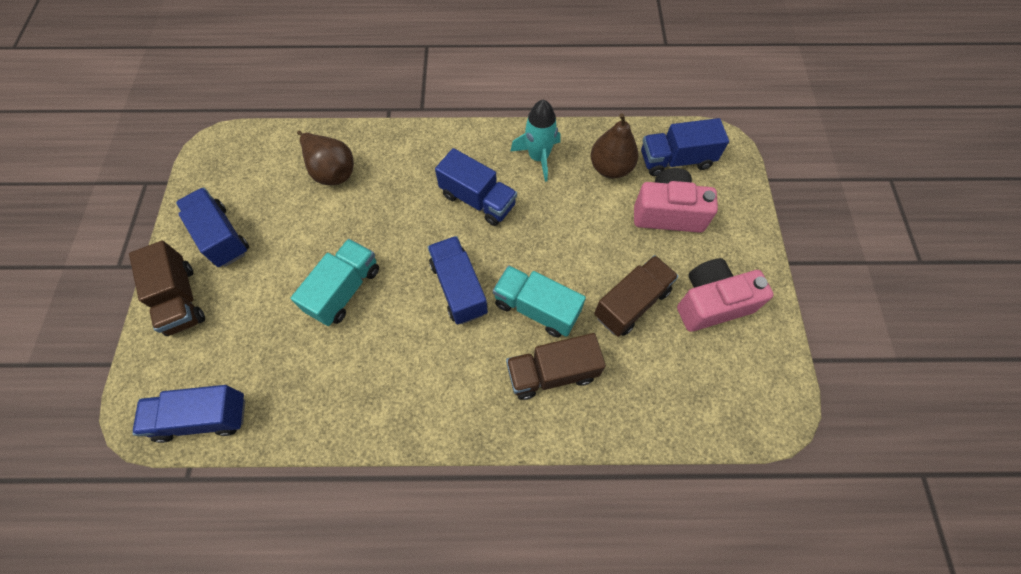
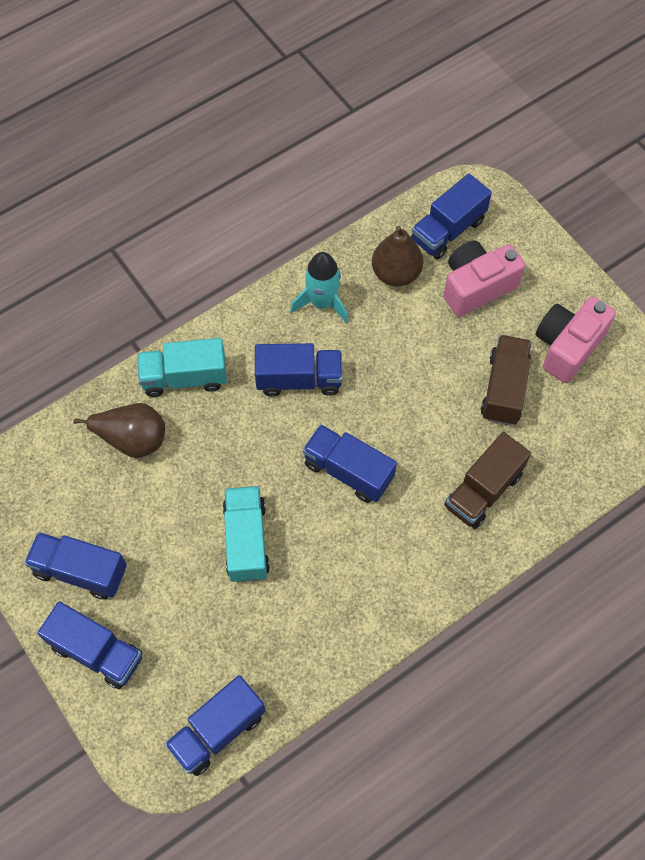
camera: 35 degrees left, 0 degrees up
brown truck [129,241,205,336] -> blue truck [37,601,142,689]
turquoise truck [493,265,586,337] -> turquoise truck moved to [137,338,227,397]

